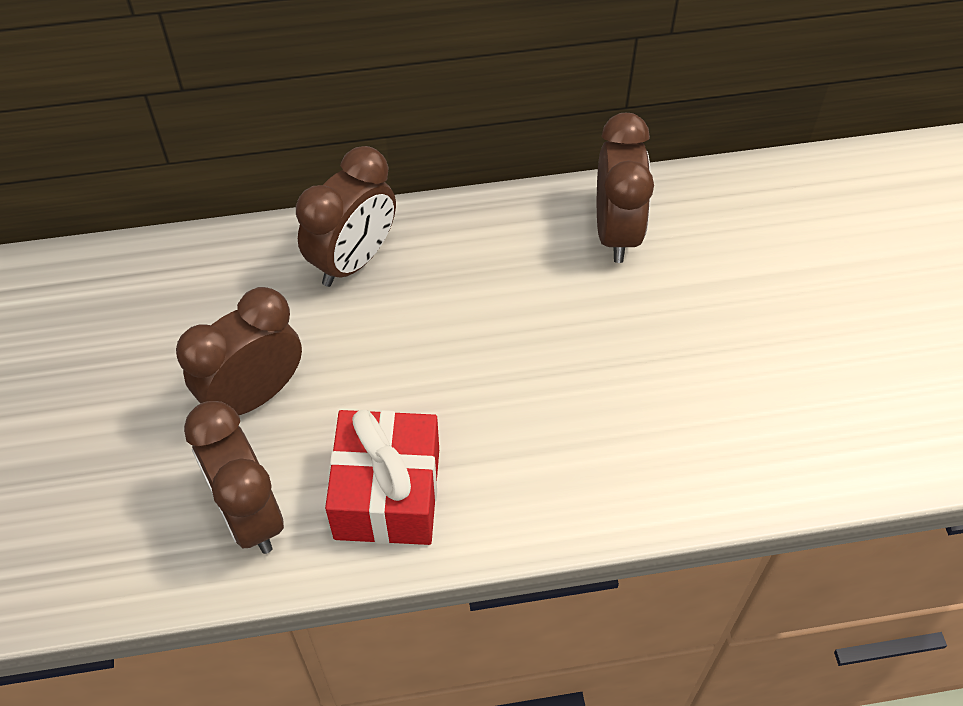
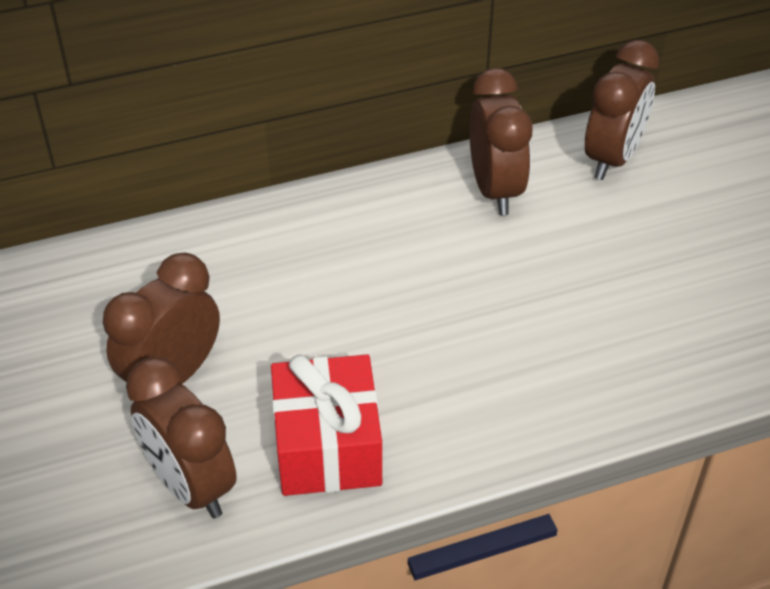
camera: 10 degrees left, 10 degrees down
brown clock [296,146,396,287] -> brown clock moved to [585,40,659,180]

